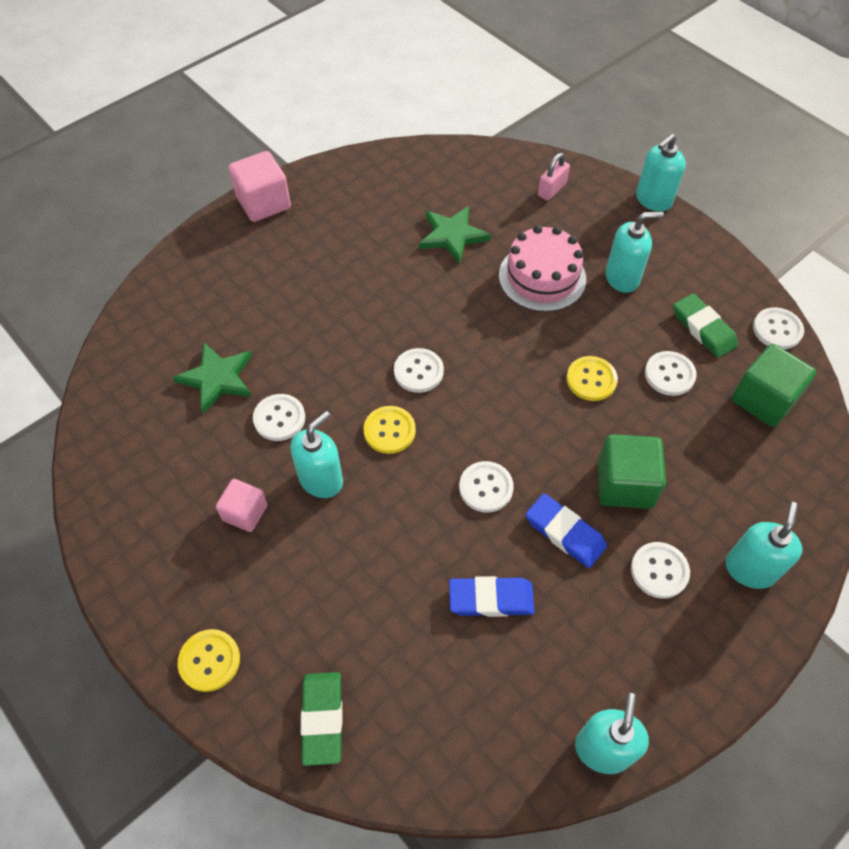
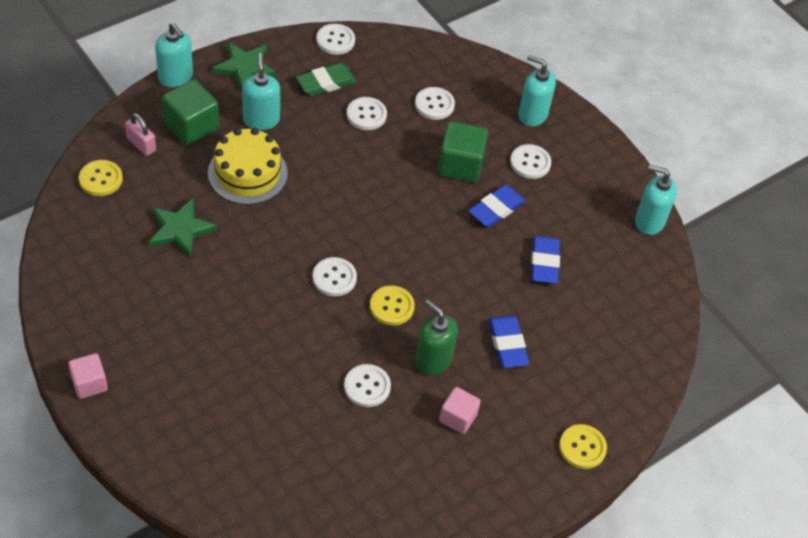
camera: 90 degrees left, 5 degrees down
green star [173,343,252,413] -> green star moved to [212,42,276,91]
pink cube [229,151,291,222] -> pink cube [68,353,108,399], size x0.63
turquoise soap dispenser [290,411,343,498] -> green soap dispenser [415,300,458,375]
green eraser [301,672,342,766] -> none
white button [459,461,514,512] -> white button moved to [415,87,455,120]
pink cake [499,225,586,312] -> yellow cake [208,128,288,205]
yellow button [567,356,618,401] -> yellow button moved to [79,160,123,196]
green cube [731,344,816,427] -> green cube moved to [162,80,219,145]
none -> blue eraser [489,315,529,368]

